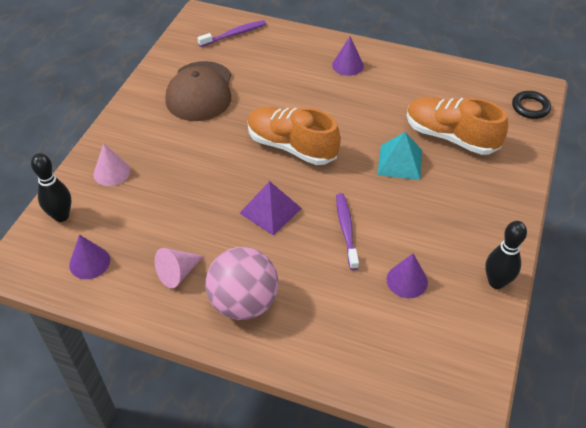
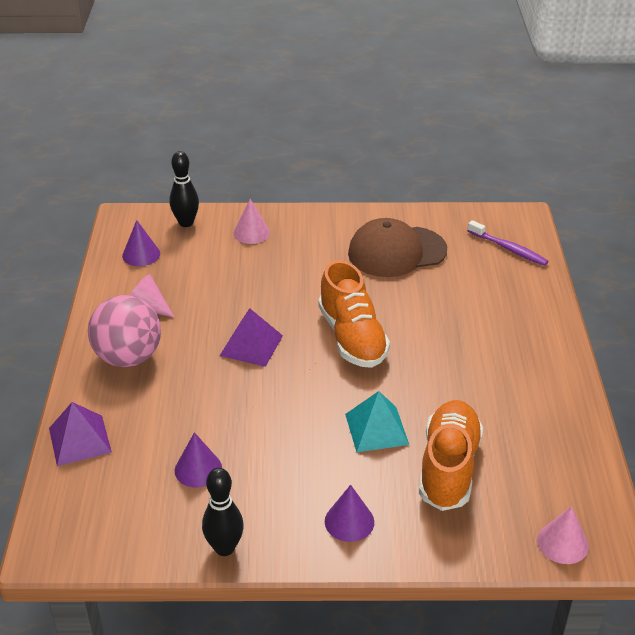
camera: 70 degrees right, 10 degrees down
orange shoe [248,106,341,165] -> orange shoe turned 150 degrees clockwise [318,260,390,368]
purple cone [332,36,364,76] -> purple cone moved to [325,485,374,542]
purple toothbrush [336,193,359,270] -> none
black ring [512,91,551,119] -> pink cone [537,506,589,564]
none -> purple pyramid [49,402,112,466]

